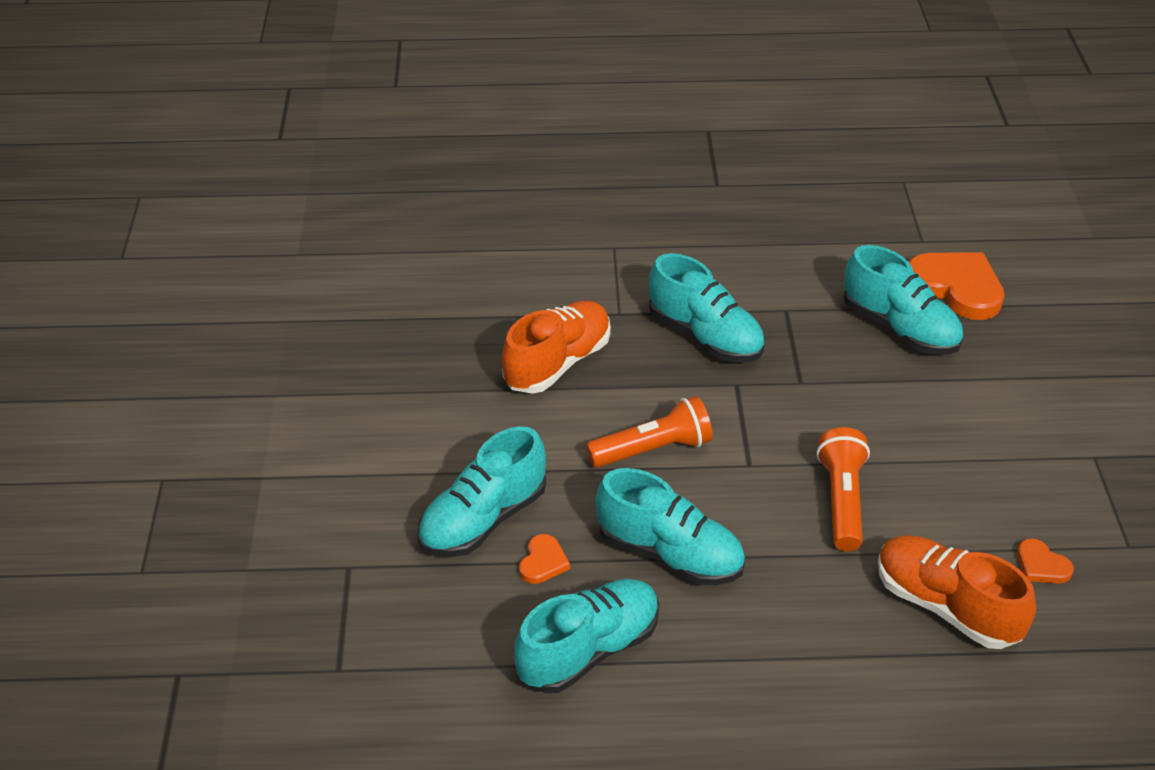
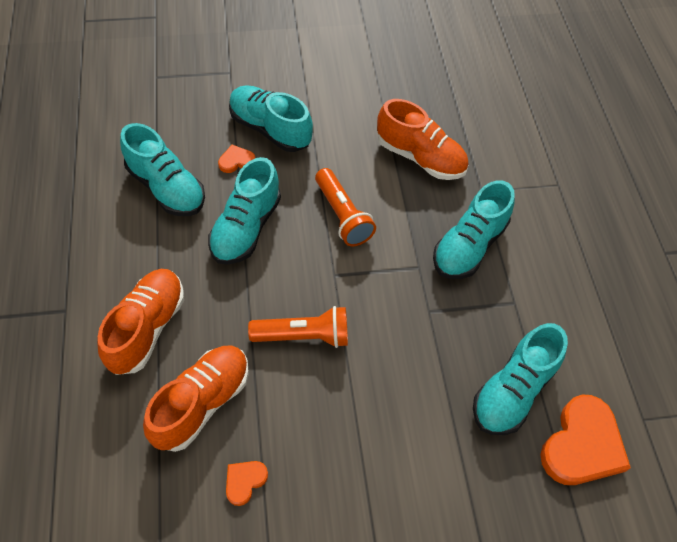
camera: 80 degrees right, 15 degrees up
orange heart [519,534,570,584] -> orange heart turned 150 degrees clockwise [218,145,255,173]
none -> orange shoe [97,269,184,375]

